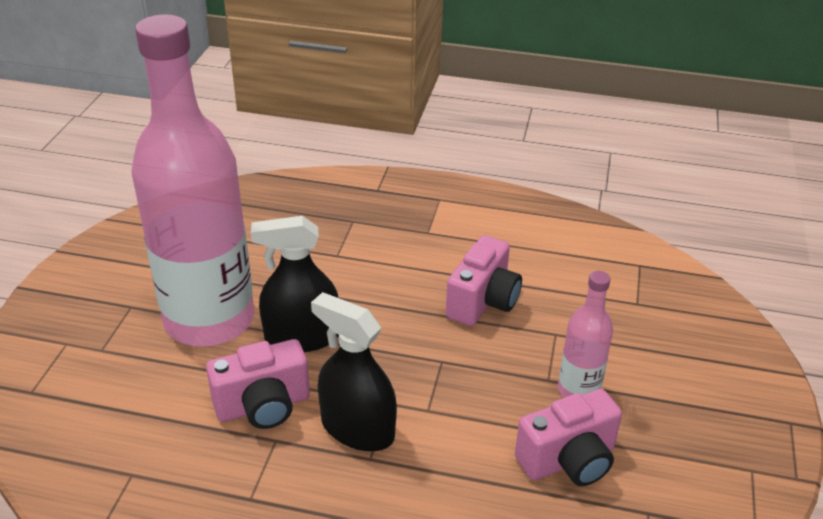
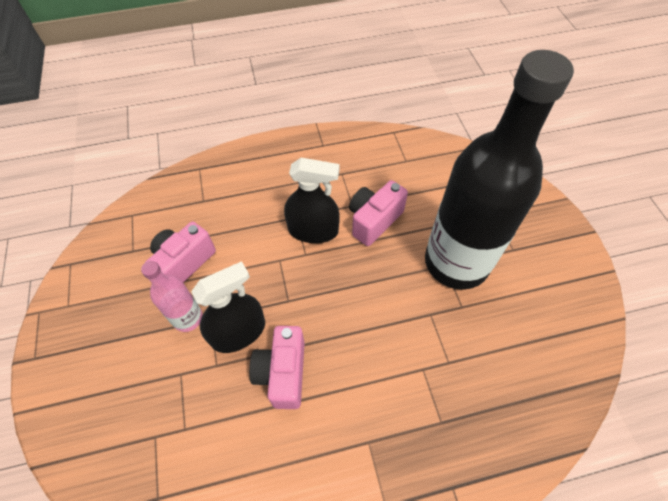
camera: 155 degrees right, 20 degrees up
pink bottle [131,14,254,347] -> black bottle [425,50,574,290]
black spray bottle [251,216,339,352] -> black spray bottle moved to [191,261,265,353]

